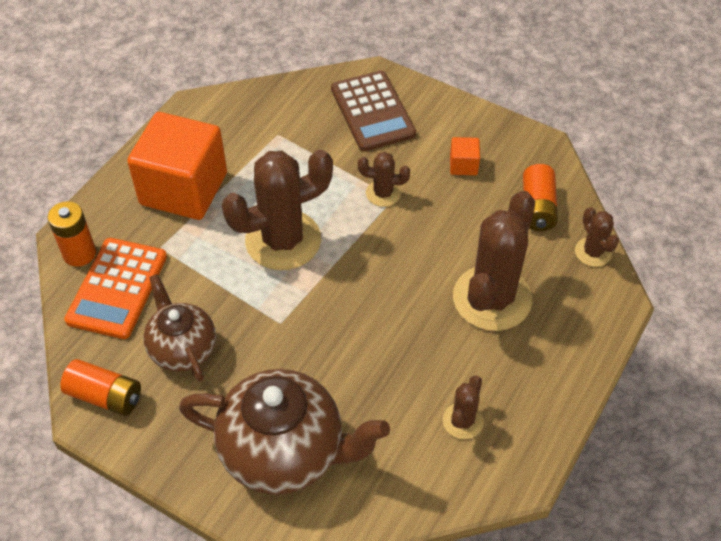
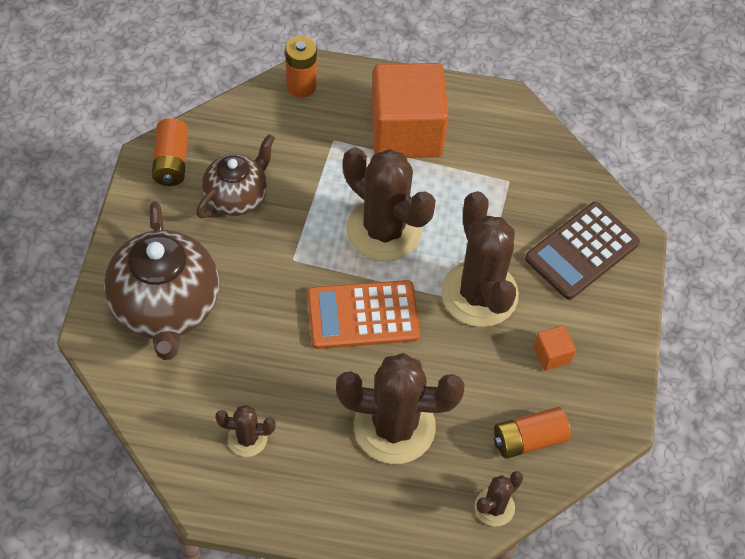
camera: 65 degrees right, 5 degrees up
orange calculator [64,238,167,339] -> orange calculator moved to [307,280,420,349]
brown cactus [358,152,410,207] -> brown cactus [441,191,519,327], size x2.09

